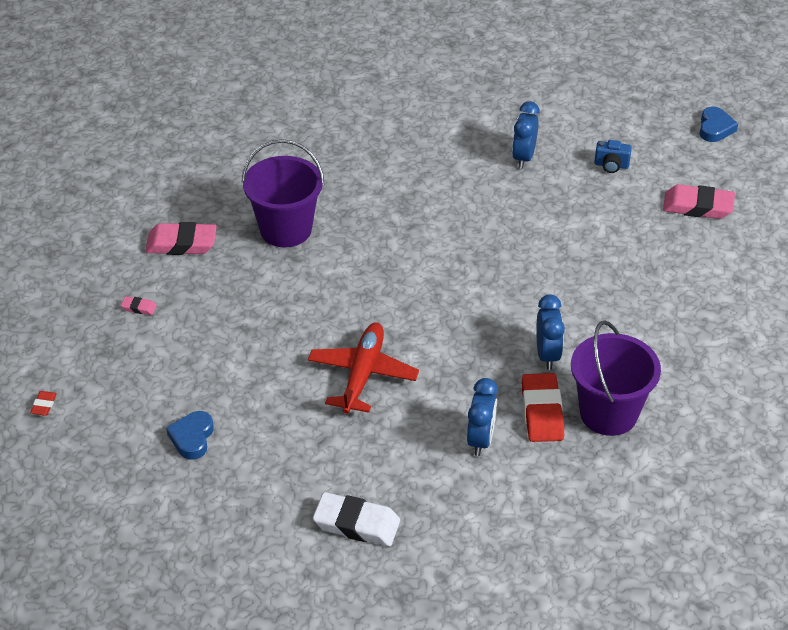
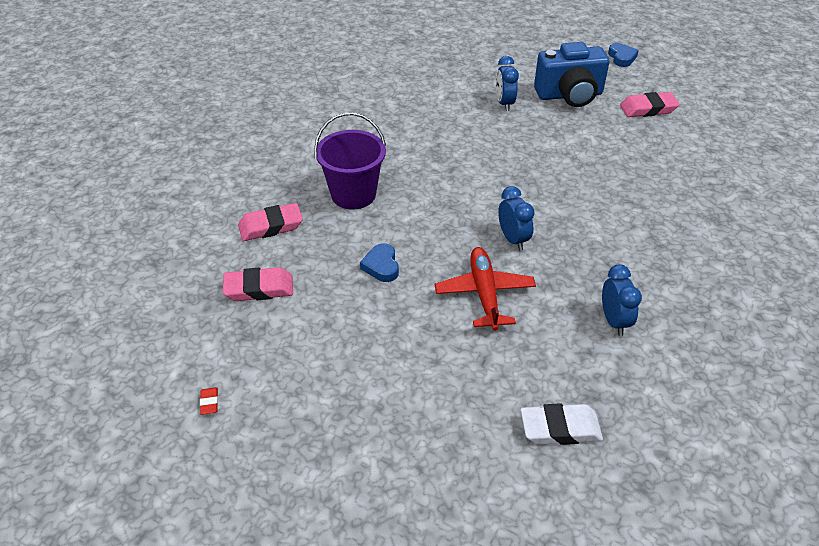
camera: 20 degrees left, 0 degrees up
pink eraser [121,296,157,315] -> pink eraser [223,267,293,301], size x2.20
blue heart [166,411,214,460] -> blue heart moved to [360,243,399,282]
red eraser [522,373,564,442] -> none
blue clock [536,295,565,370] -> blue clock moved to [498,186,535,250]
purple bucket [571,321,661,436] -> none
blue camera [594,140,632,173] -> blue camera [534,42,609,107], size x2.47

